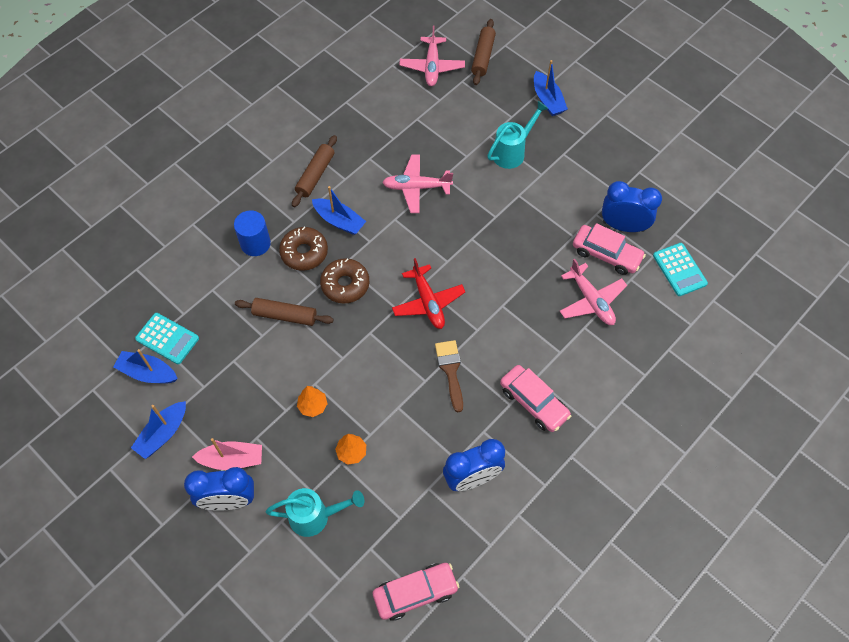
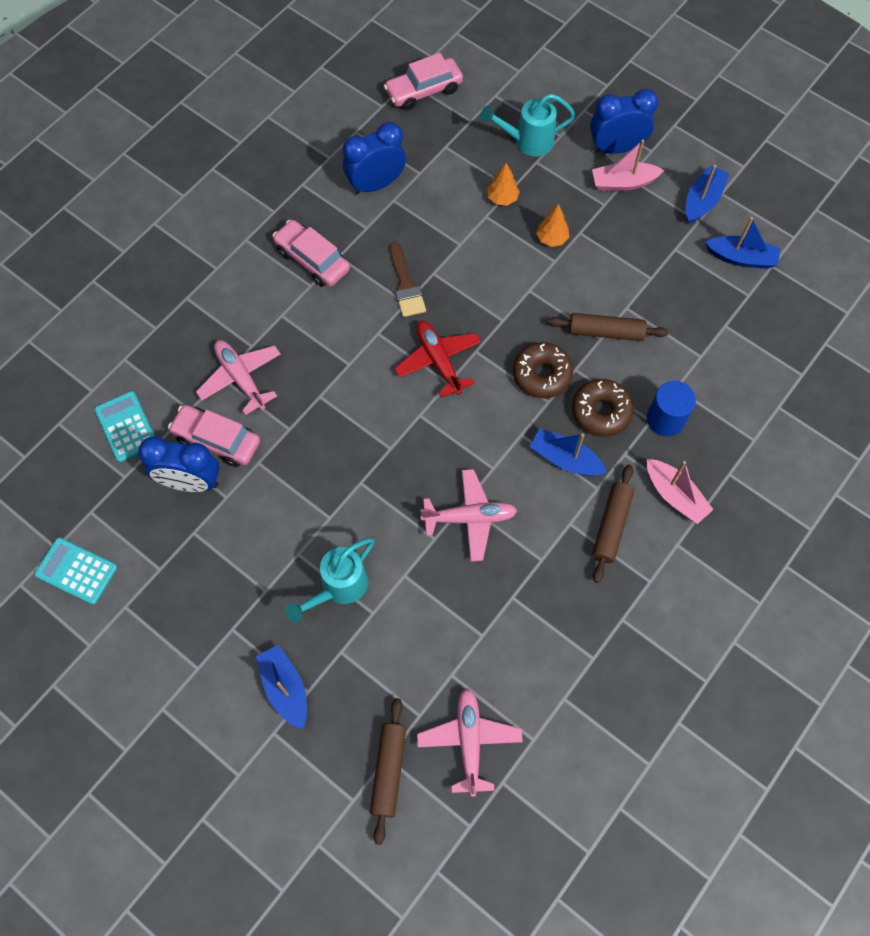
camera: 175 degrees right, 5 degrees up
turquoise calculator [135,313,199,364] -> turquoise calculator moved to [34,537,117,605]
none -> pink boat [647,459,714,524]

